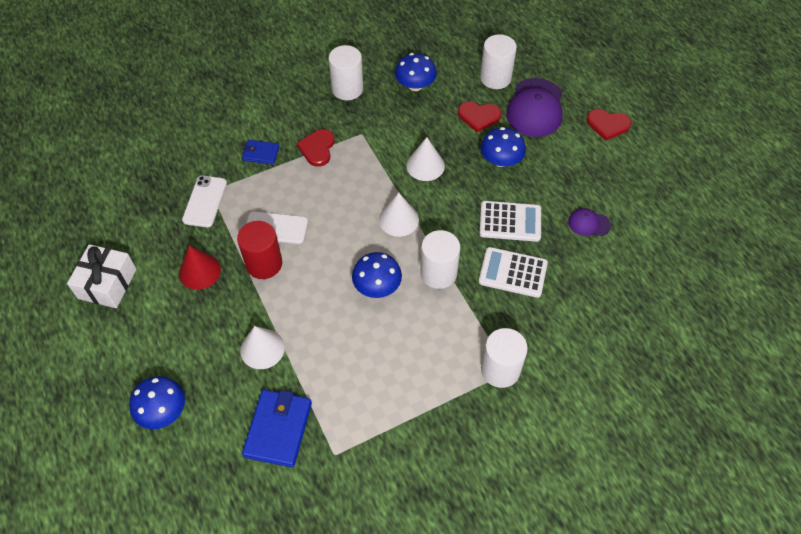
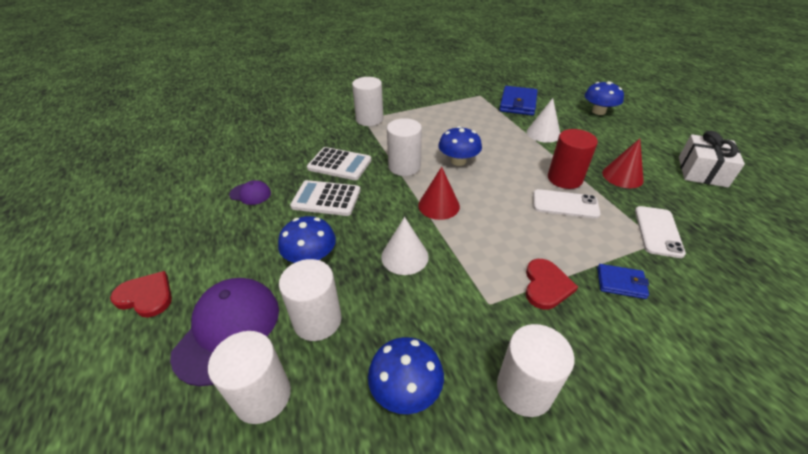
camera: 175 degrees left, 15 degrees down
white cone [379,193,419,237] -> red cone [418,167,460,220]
red heart [458,102,502,132] -> white cylinder [279,259,342,341]

